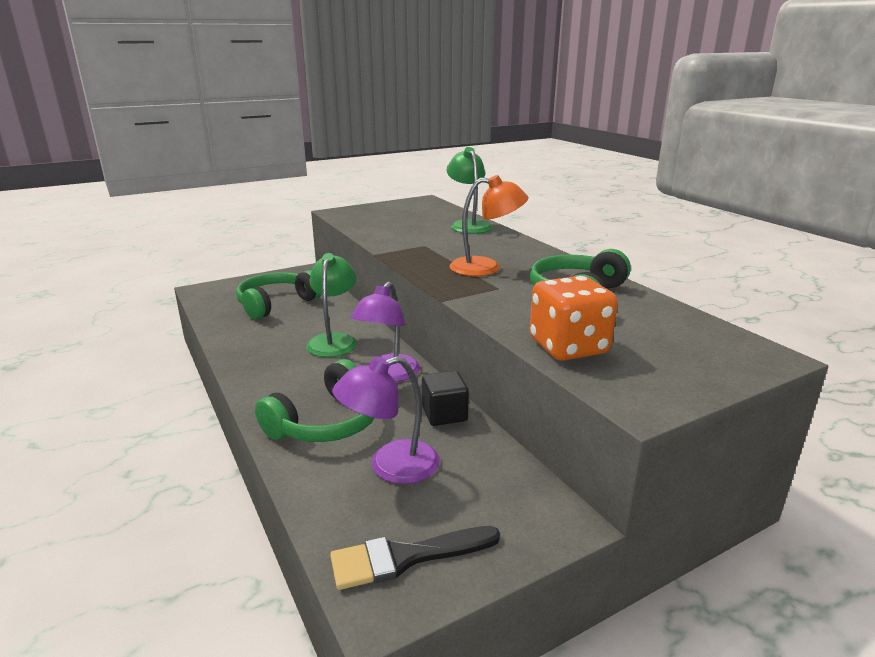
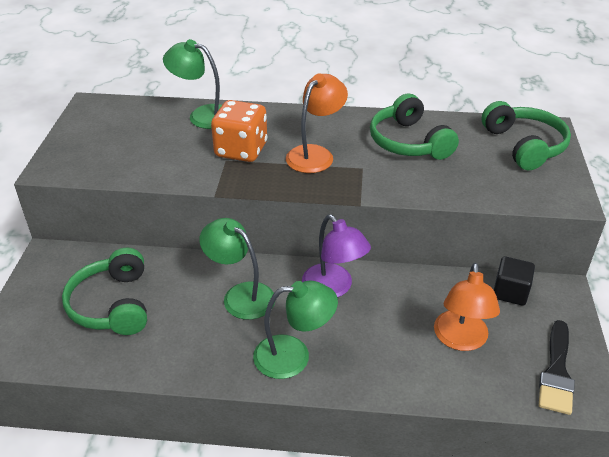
camera: 55 degrees left, 15 degrees up
green headphones [255,359,374,442] -> green headphones moved to [482,101,571,170]
purple lamp [332,356,440,484] -> orange lamp [434,263,500,351]
black cube [422,371,469,426] -> black cube moved to [494,256,535,306]
orange dice [530,276,618,361] -> orange dice moved to [211,100,267,162]
none -> green lamp [253,281,338,379]

